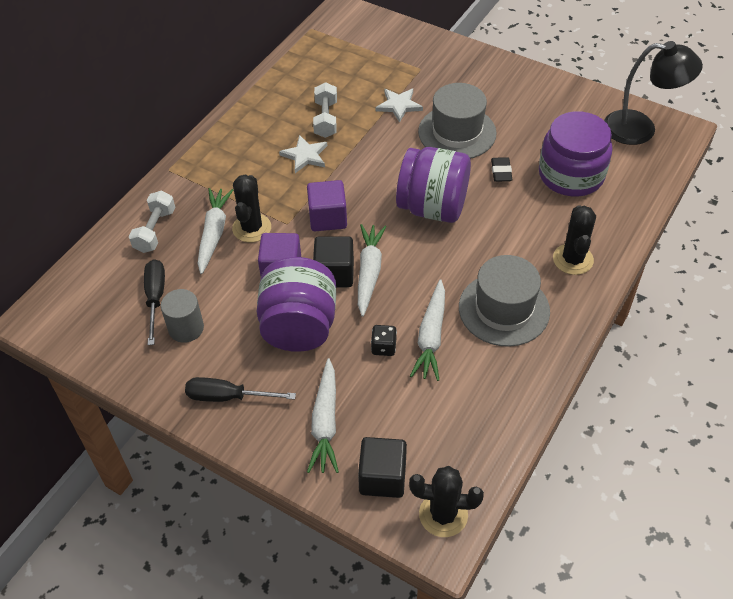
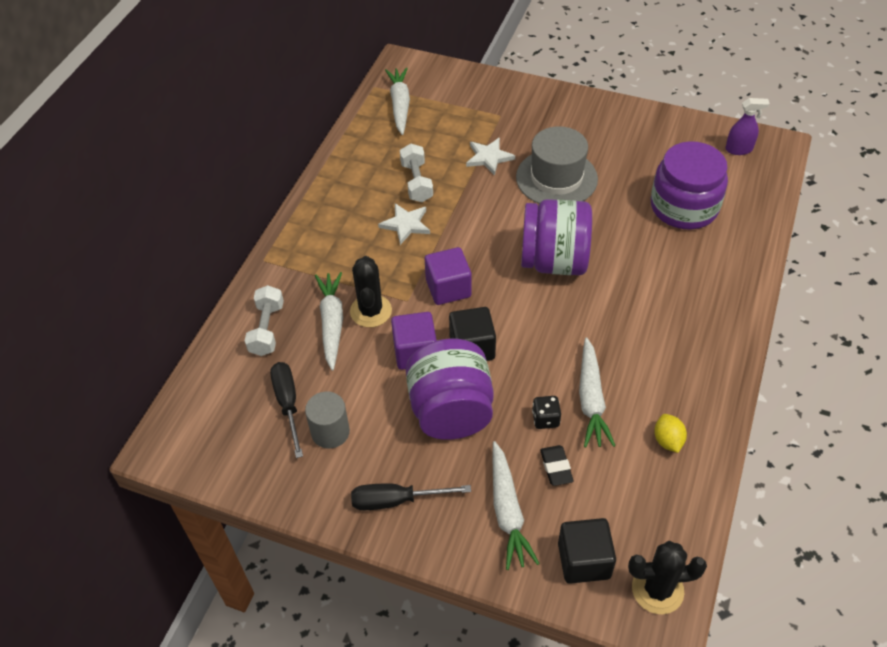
camera: 10 degrees left, 0 degrees up
white carrot [358,224,387,317] -> white carrot moved to [385,67,410,135]
grey hat [459,255,550,347] -> none
black eraser [491,157,513,182] -> black eraser moved to [540,445,574,486]
black cactus [553,205,596,275] -> none
black lamp [604,41,703,145] -> purple spray bottle [725,98,769,155]
none -> yellow lemon [654,414,687,453]

